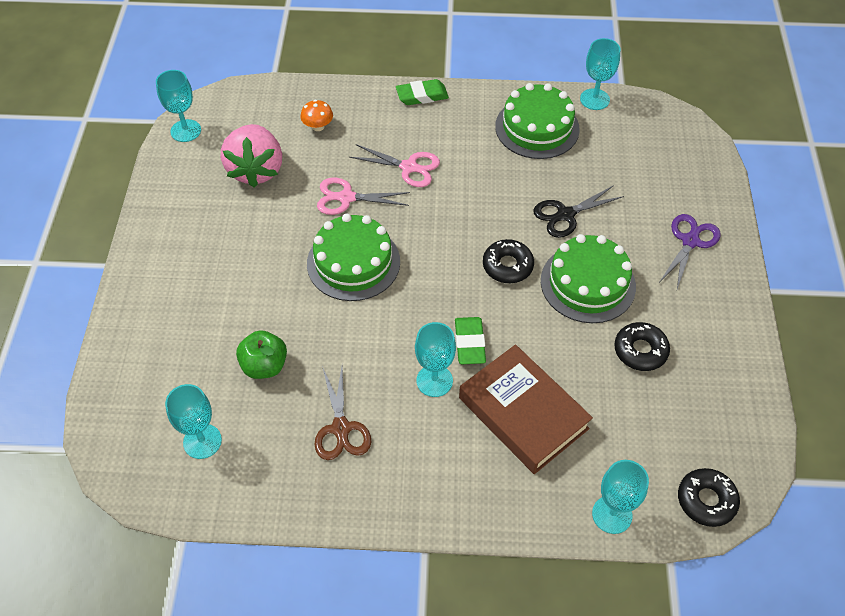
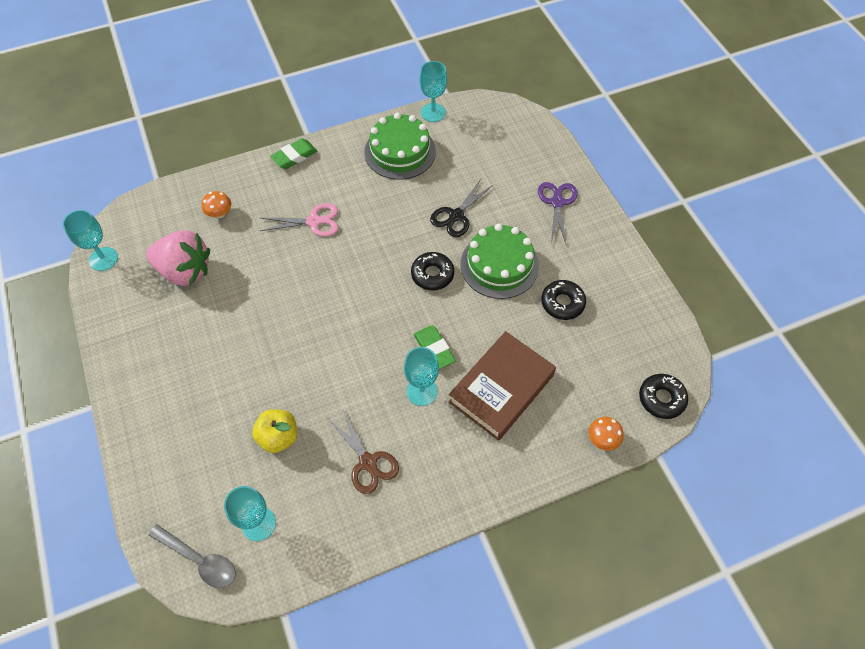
camera: 25 degrees left, 5 degrees up
pink strawberry [221,124,282,188] -> pink strawberry turned 45 degrees counterclockwise [146,230,210,286]
green apple [236,330,287,379] -> yellow apple [252,409,297,453]
green cake [307,213,400,301] -> none
pink scissors [317,178,410,215] -> none
brown book [459,344,593,474] -> brown book turned 75 degrees counterclockwise [449,331,556,441]
turquoise goblet [592,460,649,534] -> orange mushroom [589,417,624,451]
none -> grey spoon [149,524,236,588]

